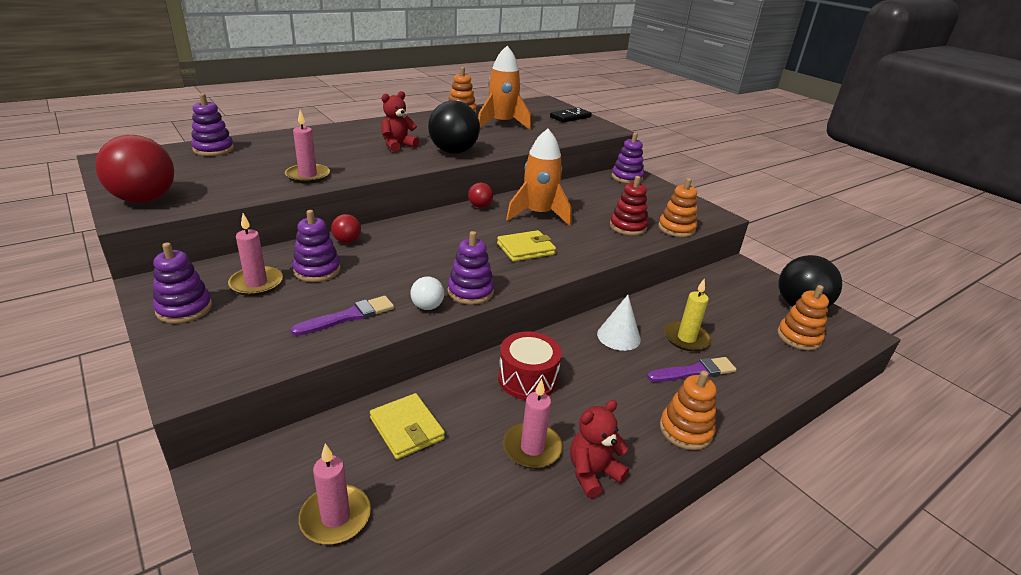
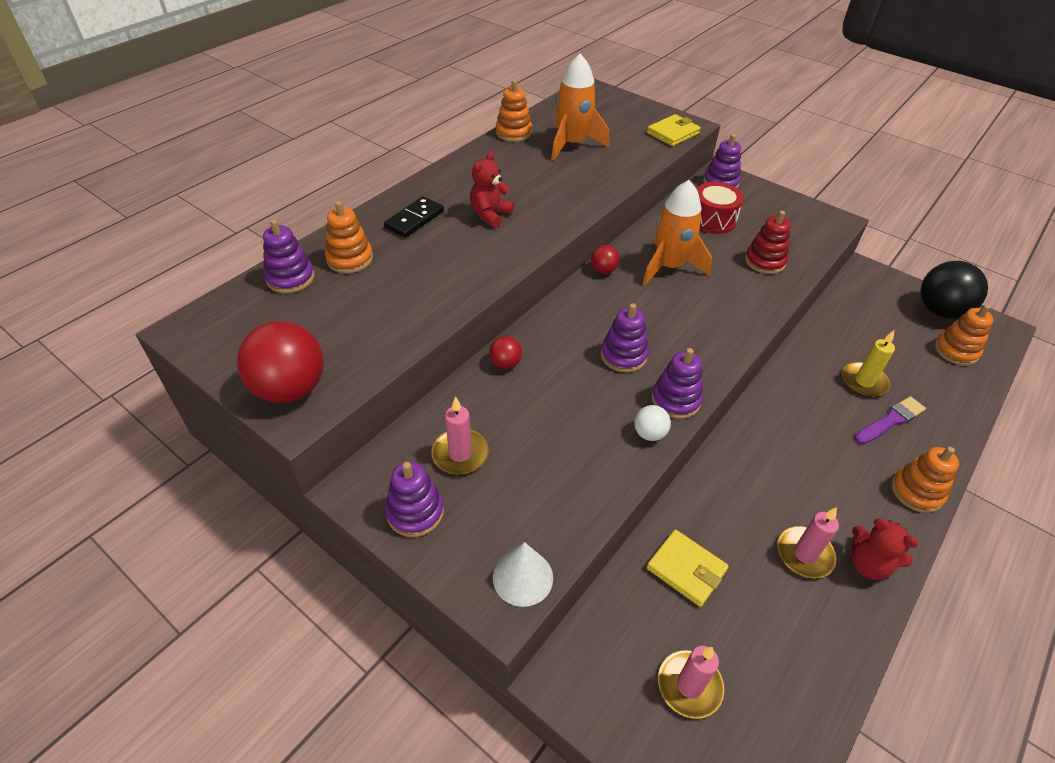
camera: 15 degrees left, 15 degrees up
pink candle [285,110,330,183] -> none
purple brush [291,296,394,336] -> none
purple stacking toy [292,210,341,282] -> purple stacking toy moved to [601,303,649,373]
black ball [428,101,480,154] -> none
yellow wallet [497,230,556,262] -> yellow wallet moved to [647,114,701,146]
red drum [498,331,562,400] -> red drum moved to [697,182,744,234]
black domino [550,108,592,123] -> black domino moved to [384,196,444,238]
red teddy bear [570,400,629,498] -> red teddy bear turned 90 degrees counterclockwise [851,518,919,580]
white cone [597,295,641,351] -> white cone moved to [493,542,553,607]
orange stacking toy [658,178,697,237] -> orange stacking toy moved to [325,201,373,273]

